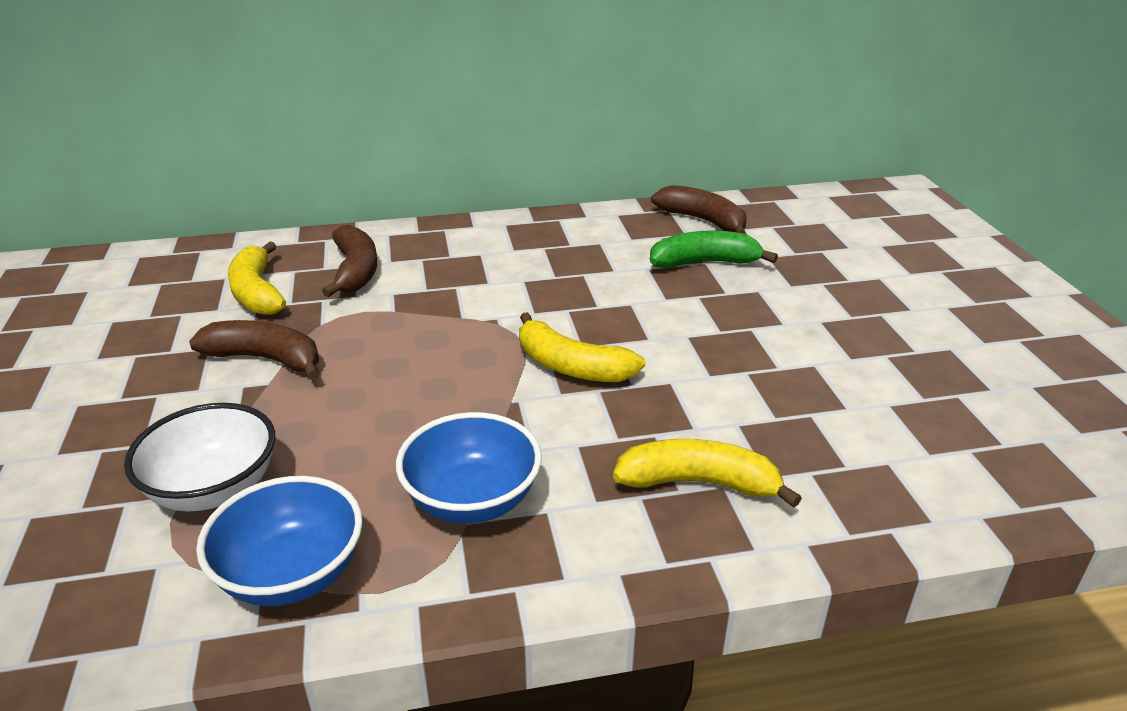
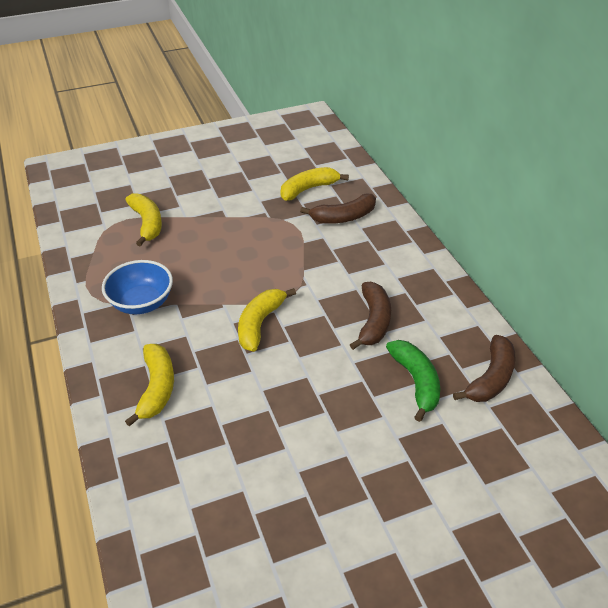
camera: 80 degrees right, 10 degrees up
white bowl [124,403,275,512] -> yellow banana [125,194,162,247]
brown banana [189,320,320,380] -> brown banana moved to [350,282,391,350]
blue bowl [196,476,363,606] -> none

